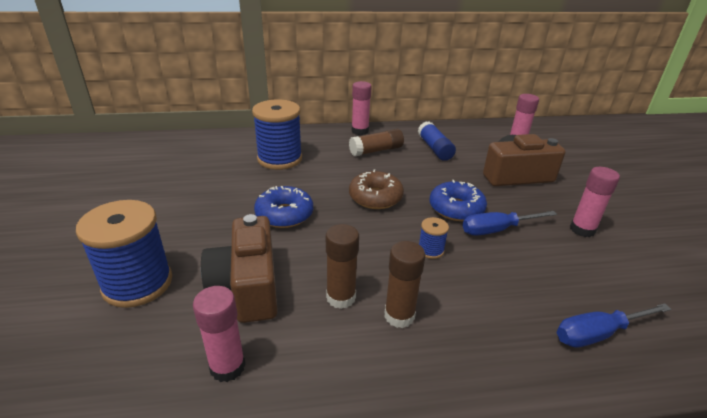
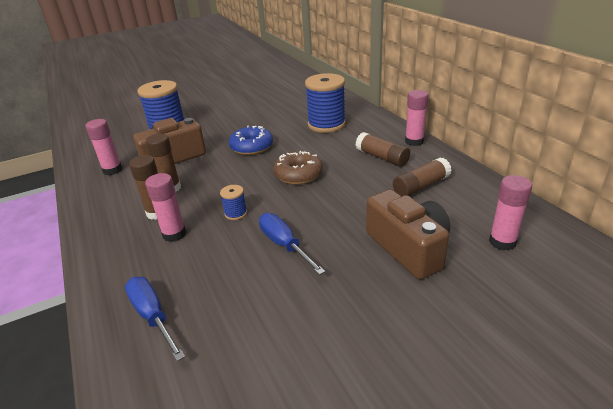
camera: 75 degrees right, 0 degrees up
blue glue stick [418,122,456,161] -> brown glue stick [393,157,452,196]
blue donut [430,180,487,221] -> none
pink glue stick [570,167,620,237] -> pink glue stick moved to [145,173,186,242]

